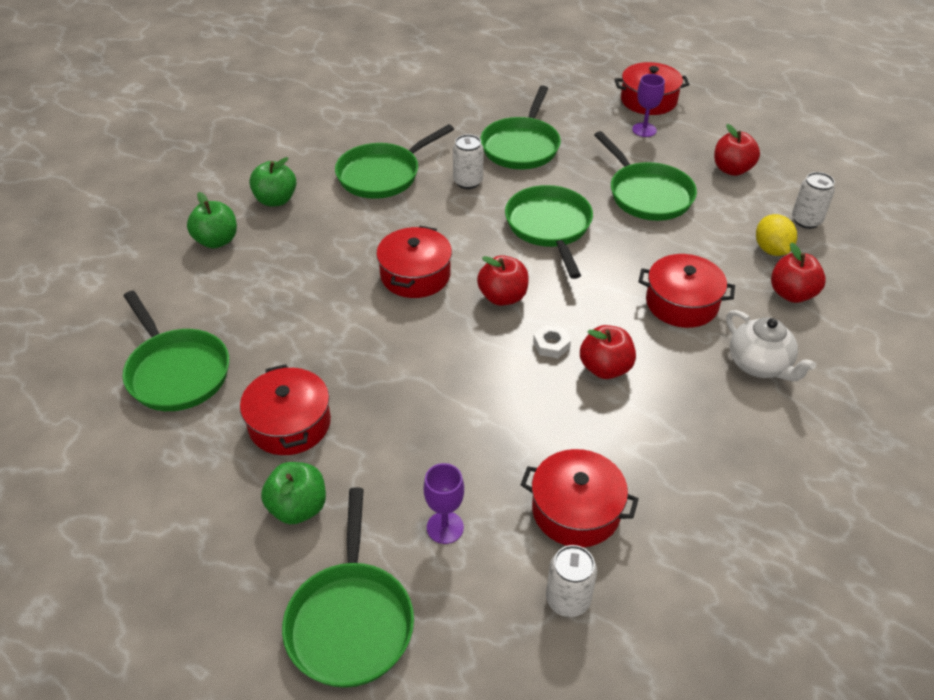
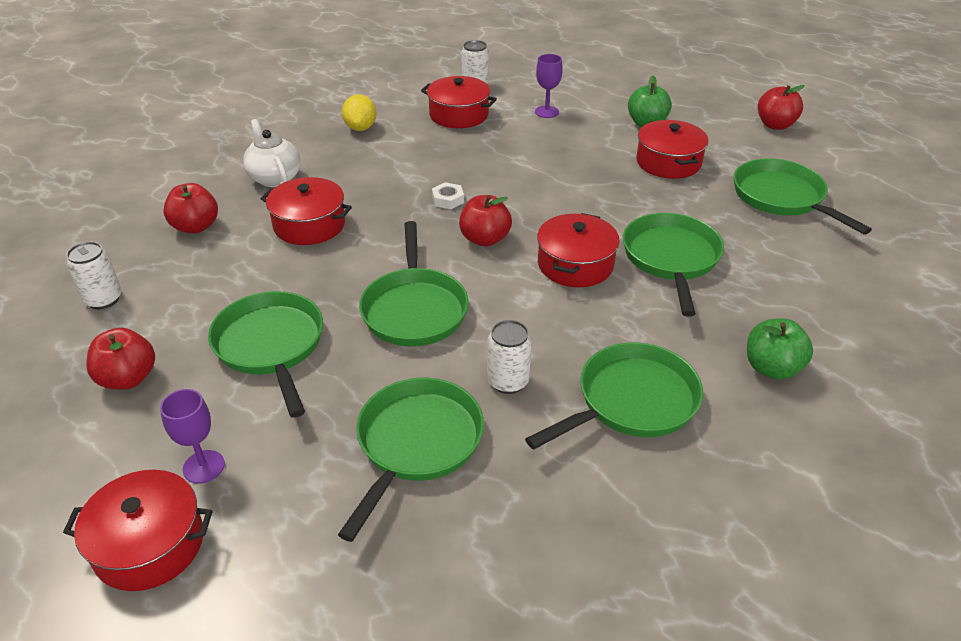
camera: 175 degrees left, 5 degrees down
green apple [187,192,237,248] -> none
green pan [282,487,414,688] -> green pan moved to [623,213,724,317]
red apple [580,325,636,379] -> red apple moved to [758,85,805,130]
yellow lemon [756,214,797,256] -> yellow lemon moved to [342,94,376,131]

